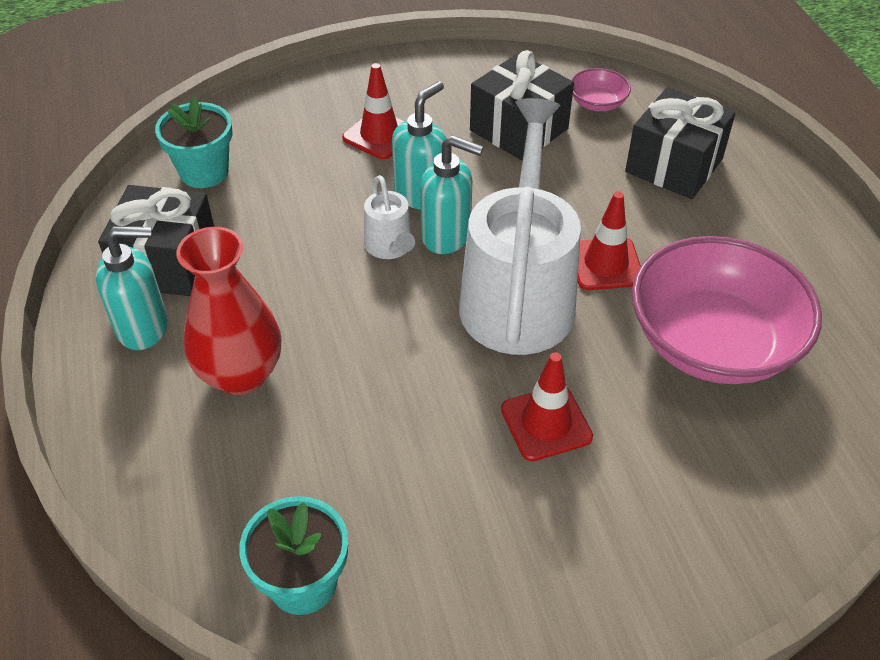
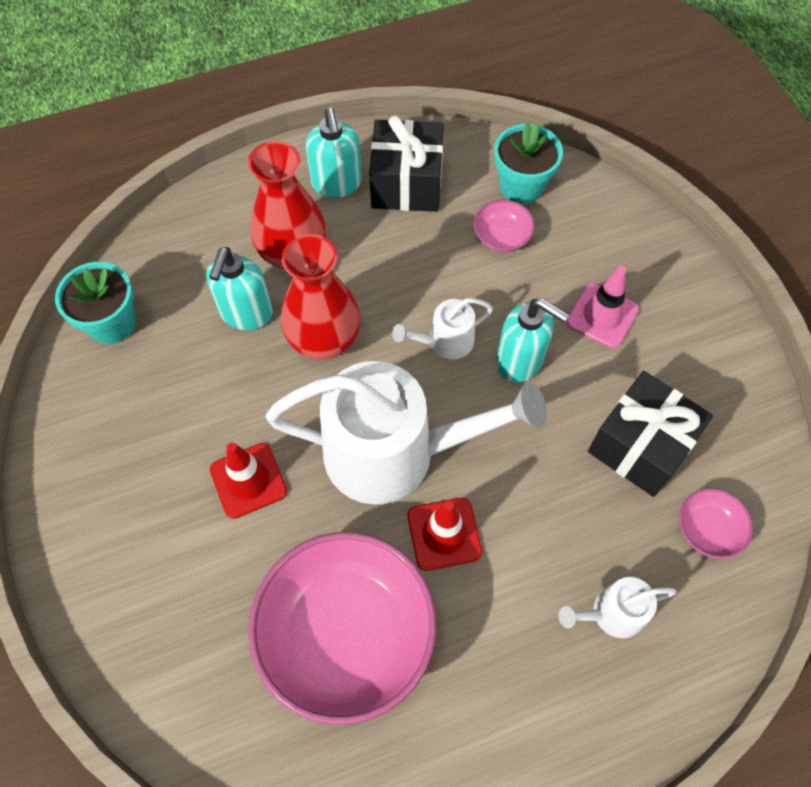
camera: 85 degrees right, 15 degrees up
red traffic cone [342,63,404,160] -> pink traffic cone [566,266,639,348]
turquoise soap dispenser [420,135,483,254] -> turquoise soap dispenser moved to [206,247,273,330]
black gift [625,87,735,199] -> white watering can [558,577,676,638]
none -> red vase [281,234,360,359]
none -> pink bowl [474,200,535,252]

